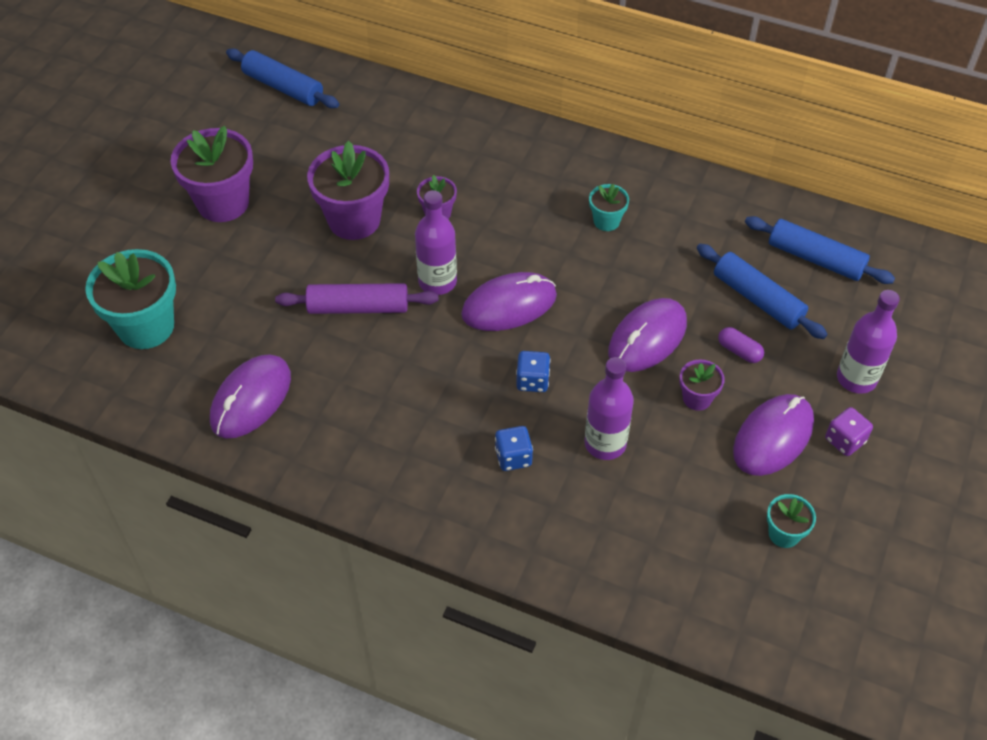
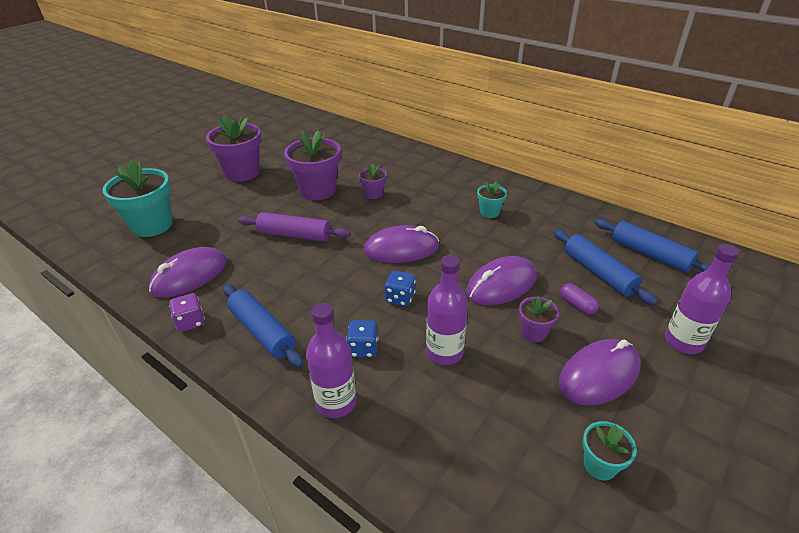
camera: 15 degrees right, 15 degrees down
blue rolling pin [226,48,339,108] -> blue rolling pin moved to [223,284,304,368]
purple bottle [415,190,457,295] -> purple bottle moved to [306,303,356,418]
purple dice [825,407,873,456] -> purple dice moved to [169,293,205,332]

